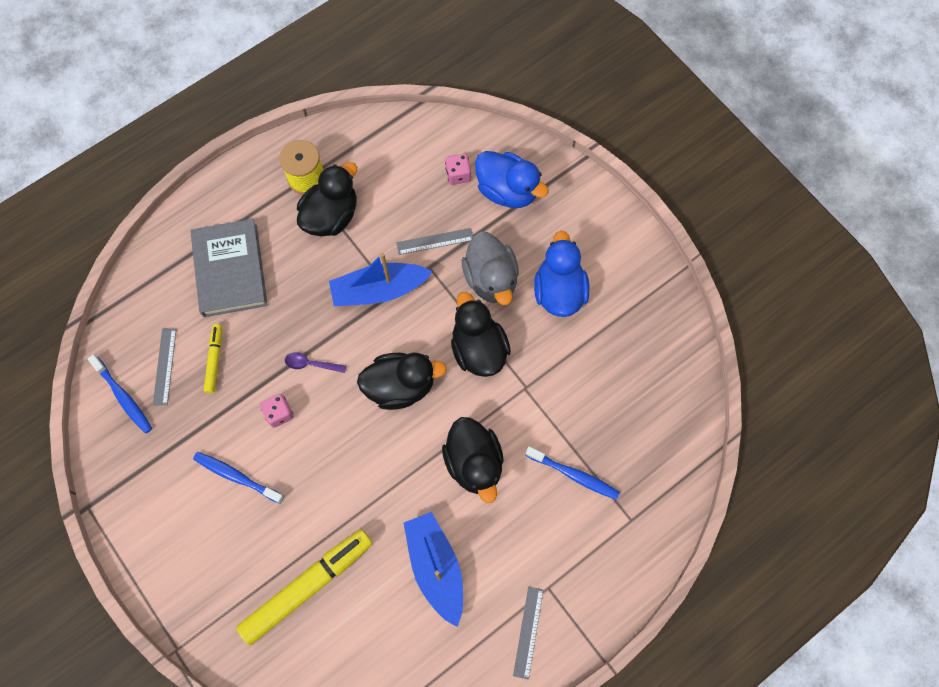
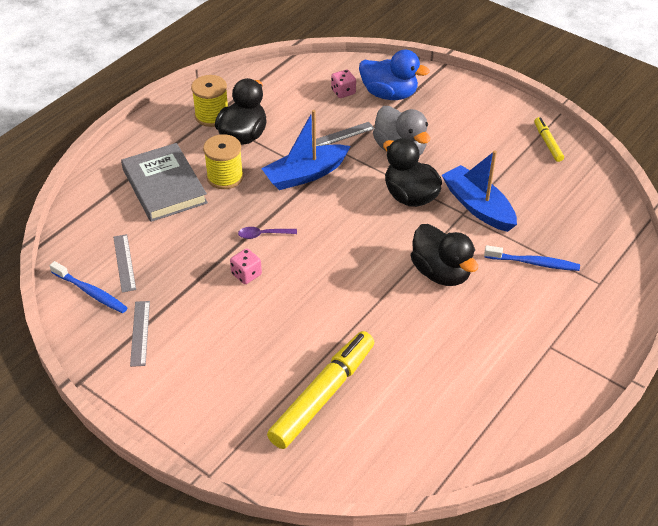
camera: 15 degrees left, 25 degrees down
blue toothbrush [193,452,284,504] -> none
yellow marker [204,324,222,393] -> yellow marker moved to [534,117,564,162]
black duck [357,353,447,410] -> none
blue boat [404,512,463,627] -> blue boat moved to [442,150,517,232]
grey ruler [513,587,544,680] -> grey ruler moved to [130,301,150,367]
blue duck [534,231,589,317] -> none
none -> yellow spool [203,134,244,189]

